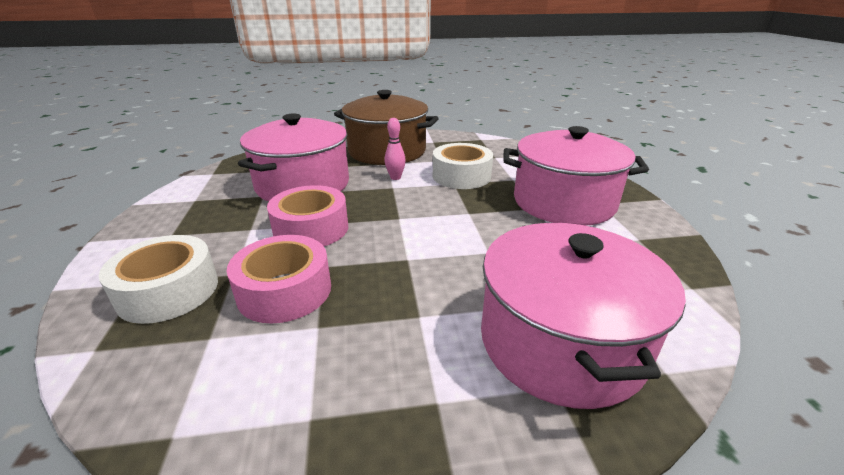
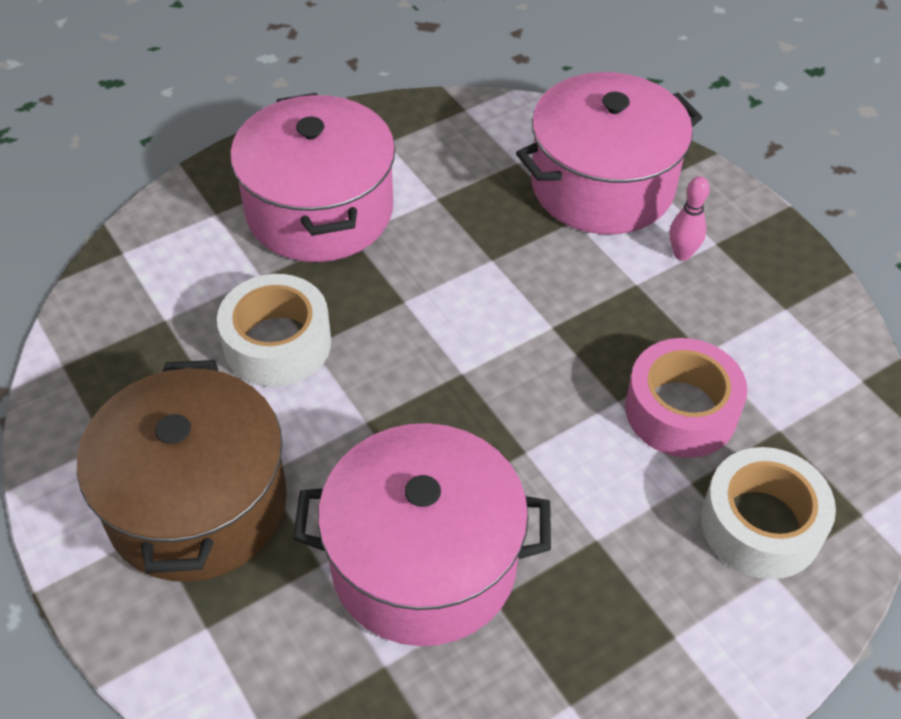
camera: 115 degrees left, 20 degrees up
pink tape [267,185,348,246] -> none
pink bowling pin [385,118,406,180] -> pink bowling pin moved to [670,176,710,261]

